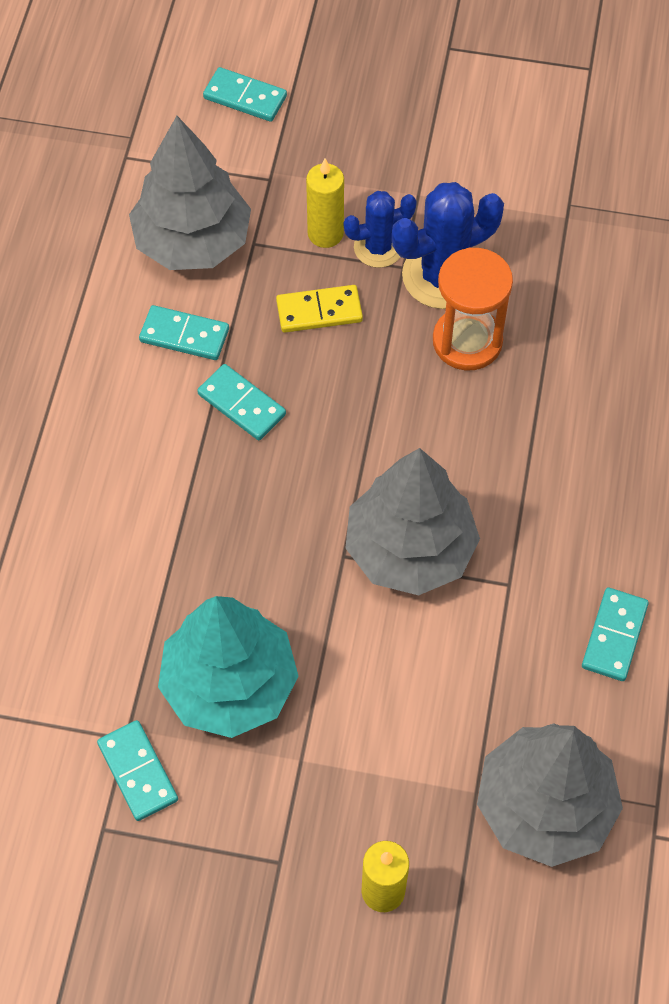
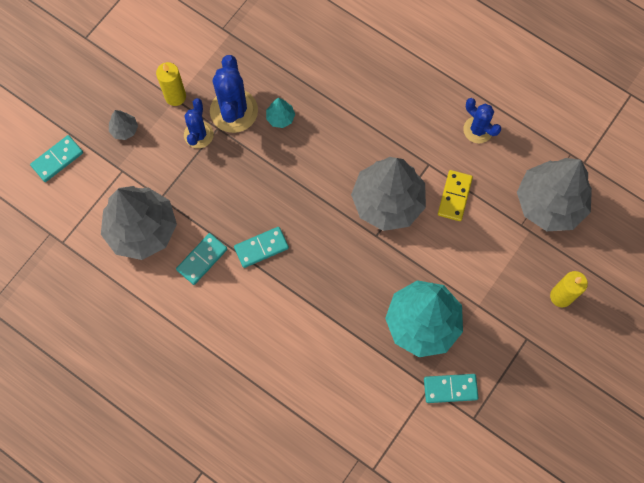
camera: 65 degrees left, 10 degrees up
yellow domino [276,285,363,333] -> yellow domino moved to [438,170,473,221]
yellow candle [306,159,344,248] -> yellow candle moved to [156,62,186,106]
orange hourglass [433,248,513,371] -> turquoise tree [266,98,295,128]
turquoise domino [582,587,649,681] -> blue cactus [463,98,501,143]
none -> grey tree [109,110,138,140]

